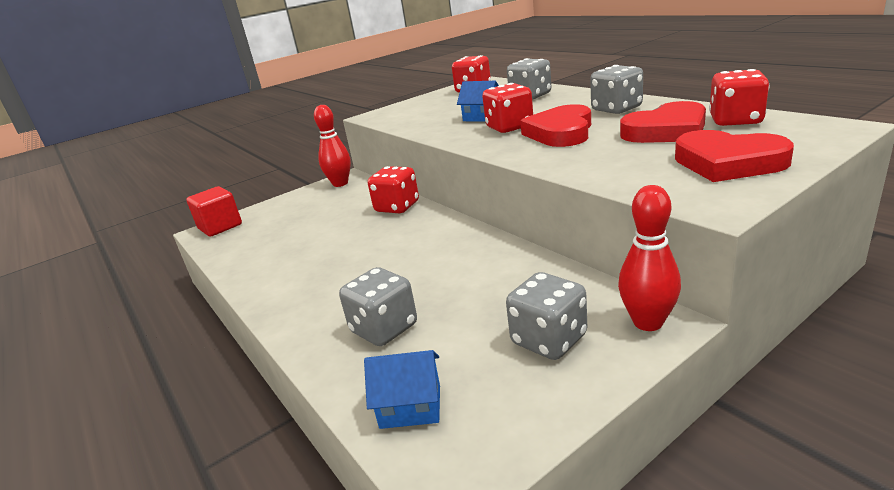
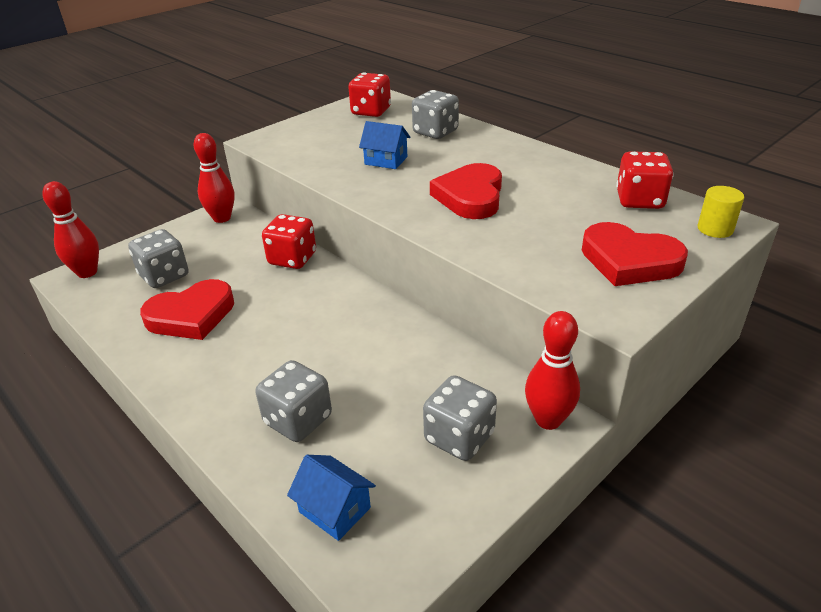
camera: 10 degrees left, 10 degrees up
red cube [186,186,242,237] -> red bowling pin [42,181,99,278]
blue house [364,350,440,429] -> blue house turned 45 degrees clockwise [287,455,376,541]
red dice [482,83,533,133] -> none
grey dice [590,65,643,114] -> grey dice moved to [128,229,189,288]
red heart [620,101,706,143] -> red heart moved to [140,279,234,340]
none -> yellow cylinder [697,186,744,238]

